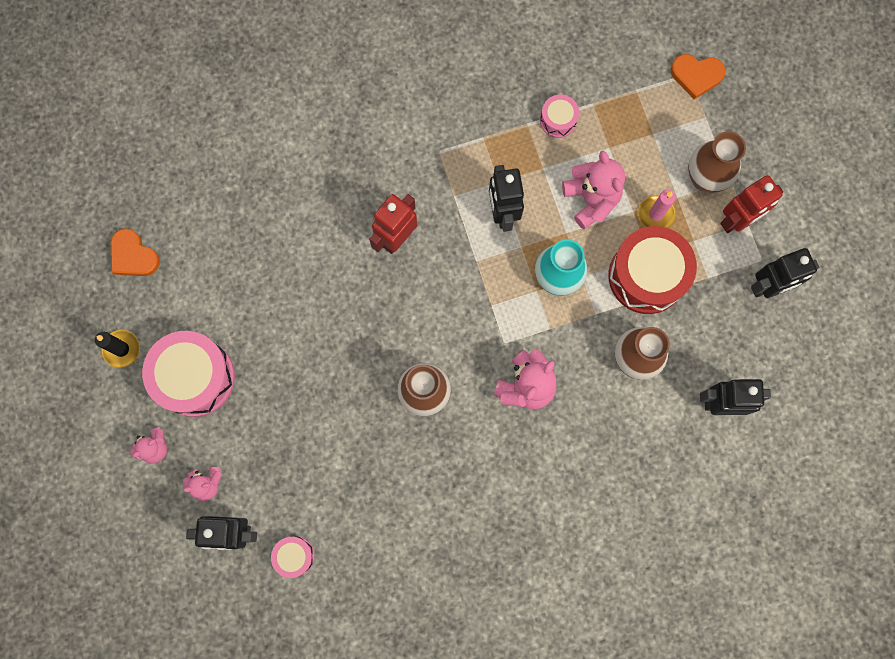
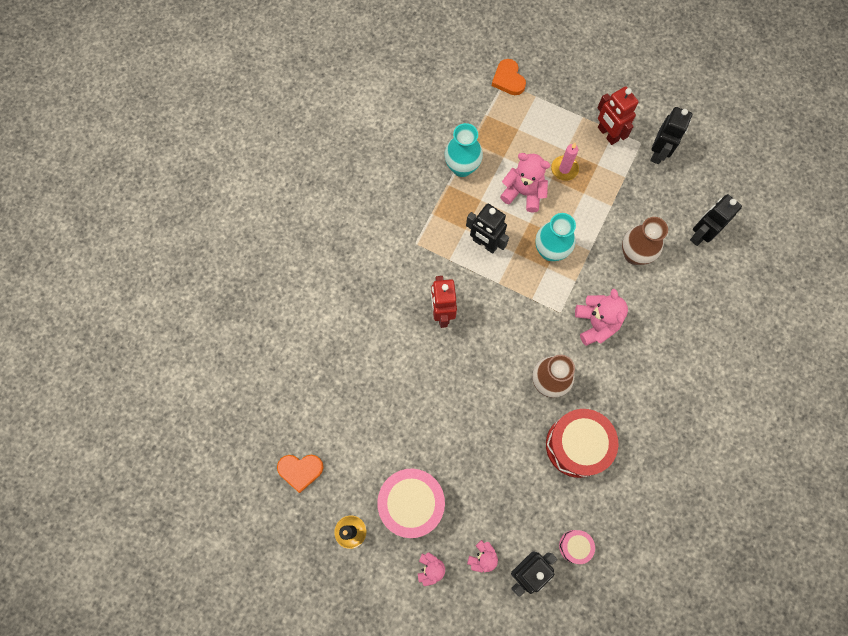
camera: 45 degrees left, 5 degrees down
pink drum [540,95,579,138] -> turquoise vase [445,123,483,177]
red drum [609,226,697,314] -> red drum moved to [546,409,619,478]
orange heart [671,54,726,99] -> orange heart turned 105 degrees clockwise [492,59,526,95]
brown vase [688,131,746,192] -> none
red robot [720,175,783,233] -> red robot turned 135 degrees clockwise [597,86,639,145]

